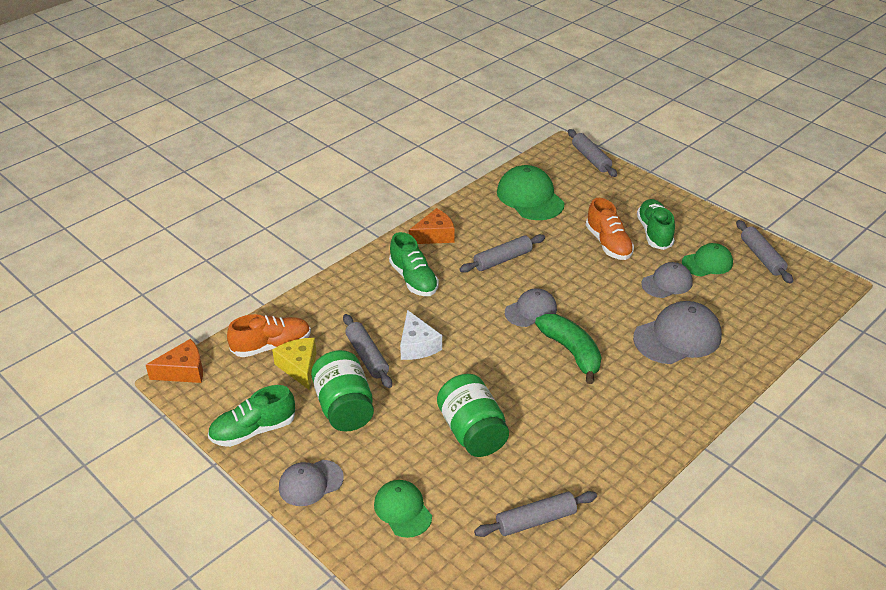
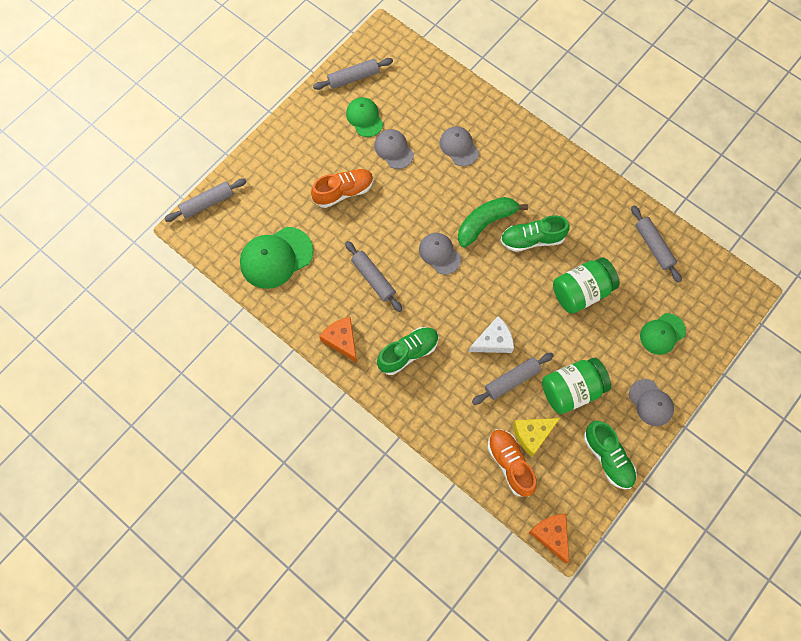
camera: 95 degrees left, 30 degrees up
grey cap [633,301,722,364] -> grey cap [440,126,479,166], size x0.62
green shoe [637,199,675,250] -> green shoe moved to [501,215,569,252]

